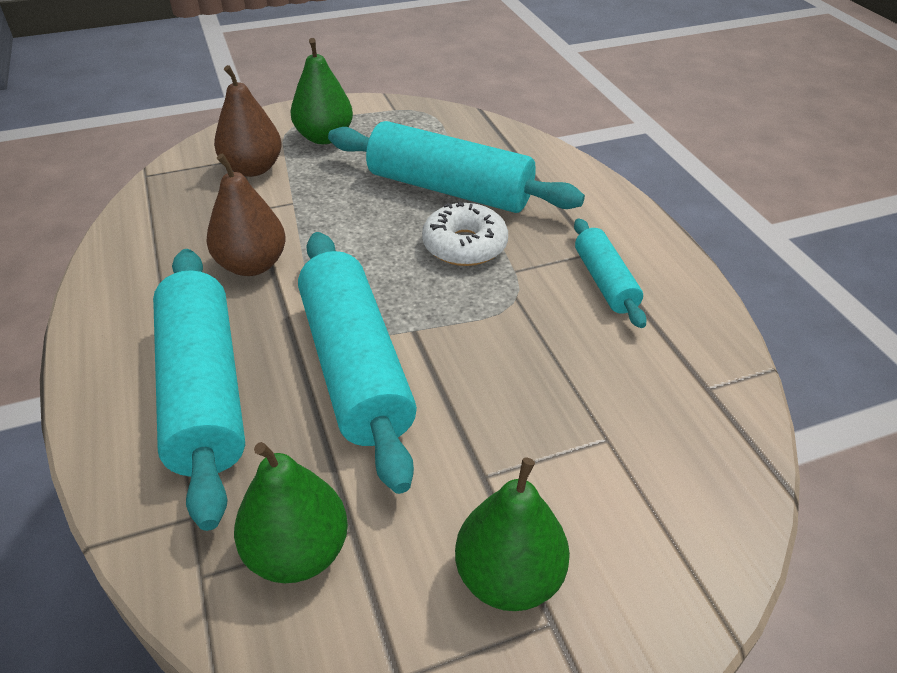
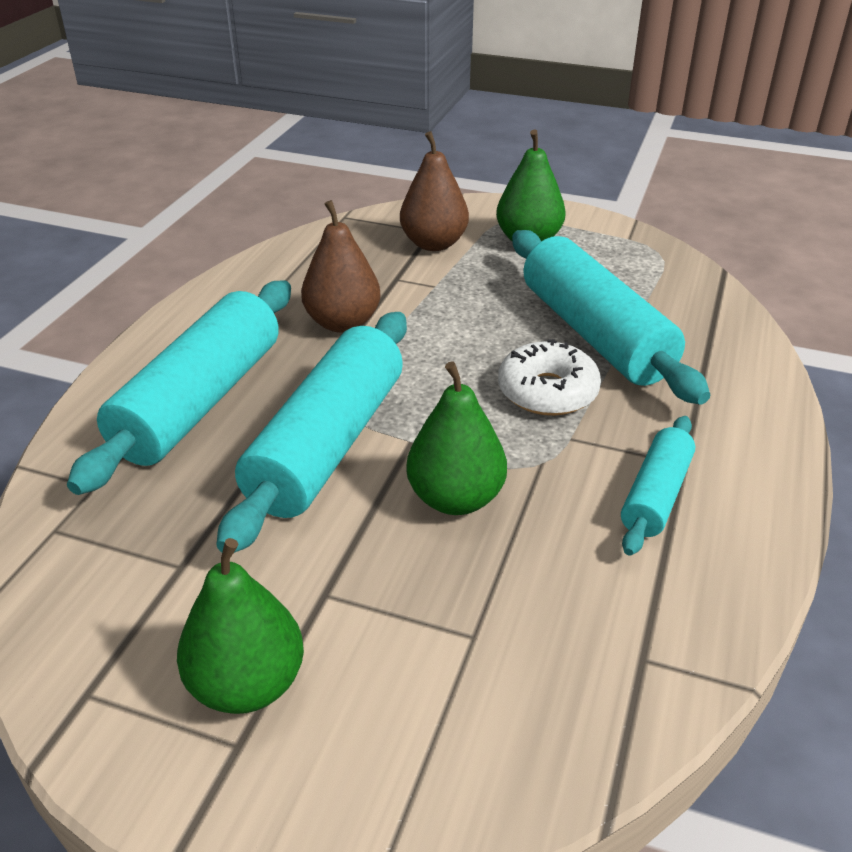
camera: 40 degrees right, 5 degrees down
green pear [234,442,348,583] -> green pear moved to [406,361,507,515]

